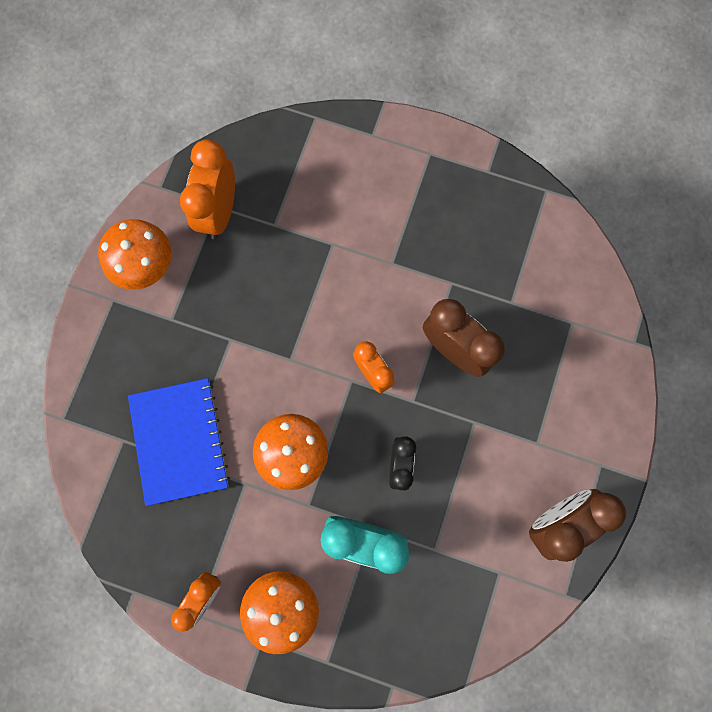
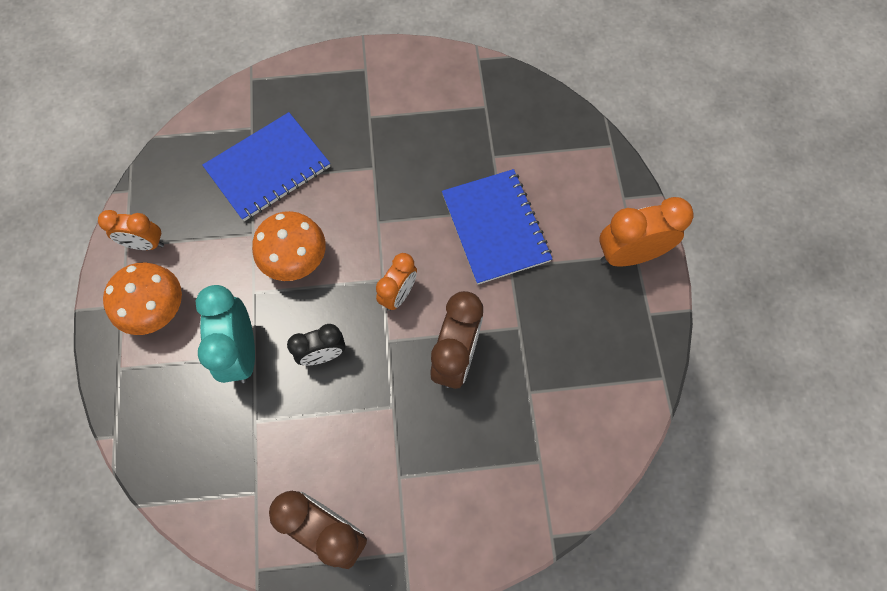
camera: 65 degrees right, 10 degrees down
orange mushroom [98,219,172,290] -> none
orange clock [180,140,235,239] -> orange clock moved to [599,197,694,267]
none -> blue notebook [442,169,552,285]

